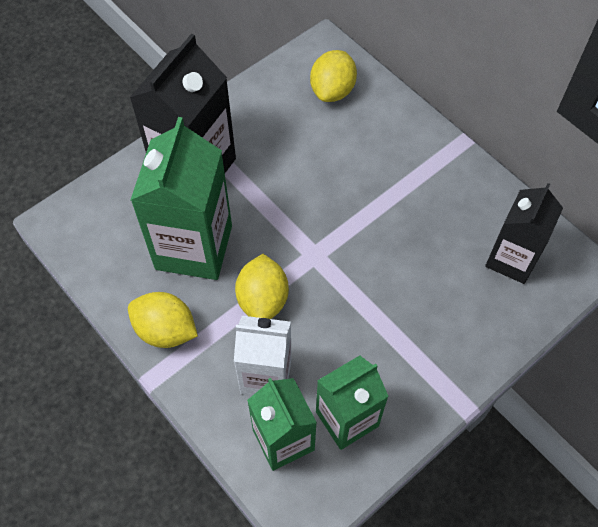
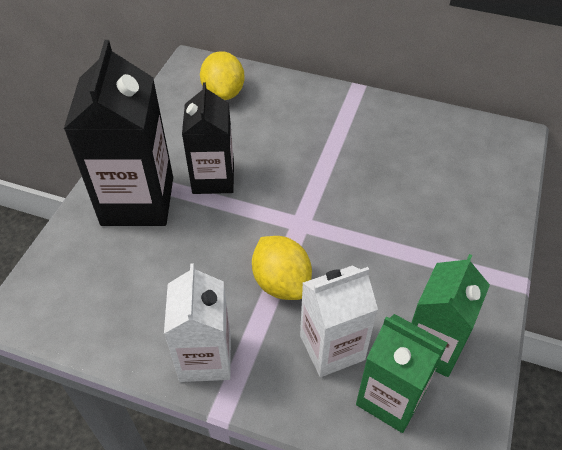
camera: 30 degrees left, 10 degrees down
yellow lemon [128,292,198,348] -> white carton [164,264,231,382]
green carton [131,117,232,280] -> none
black carton [485,183,563,284] -> black carton moved to [182,82,234,194]

